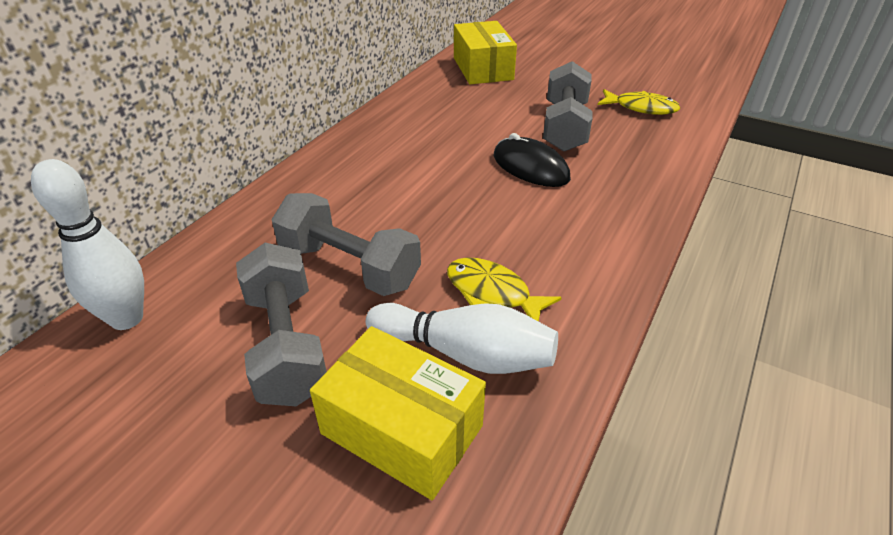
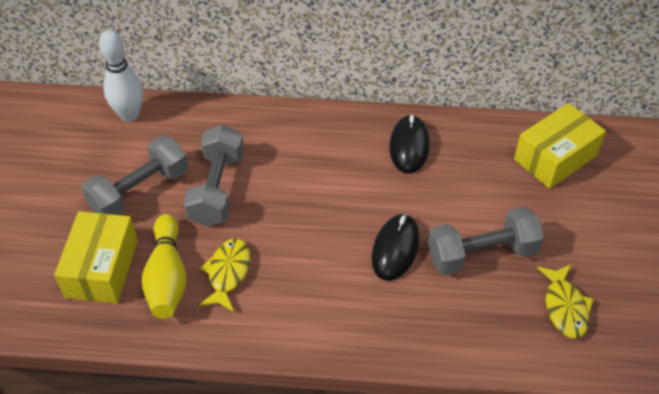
camera: 65 degrees right, 10 degrees up
white bowling pin [366,303,558,374] -> yellow bowling pin [141,214,187,319]
none -> black mouse [390,114,430,174]

